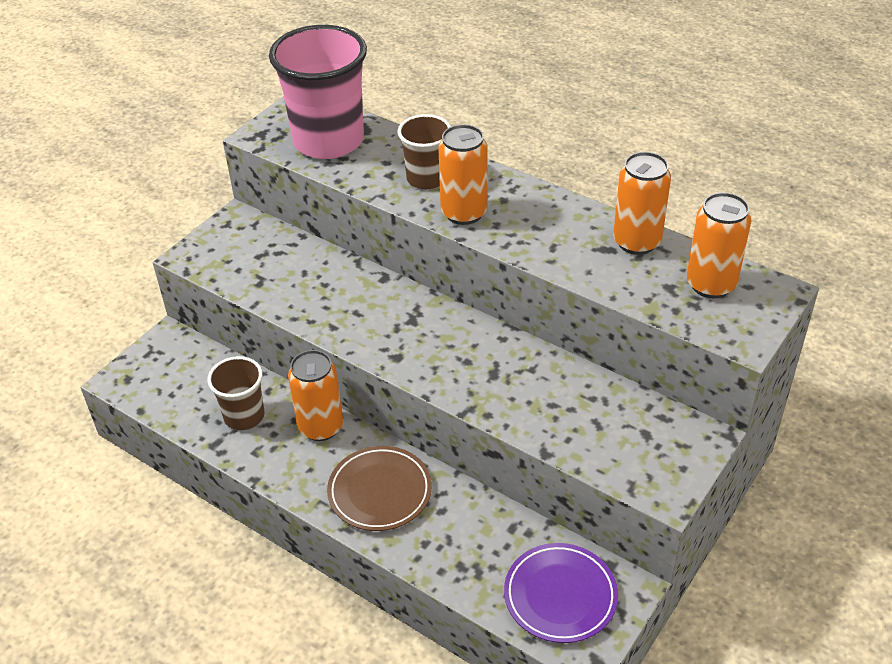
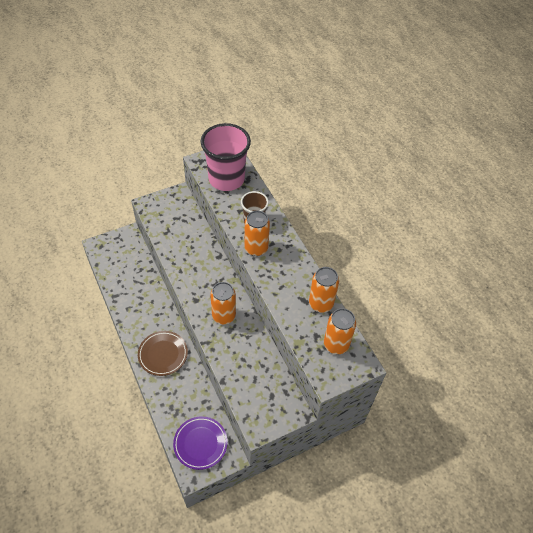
camera: 25 degrees right, 10 degrees up
brown cup [207,356,264,430] -> none
orange can [288,350,343,441] -> orange can moved to [210,282,236,324]

